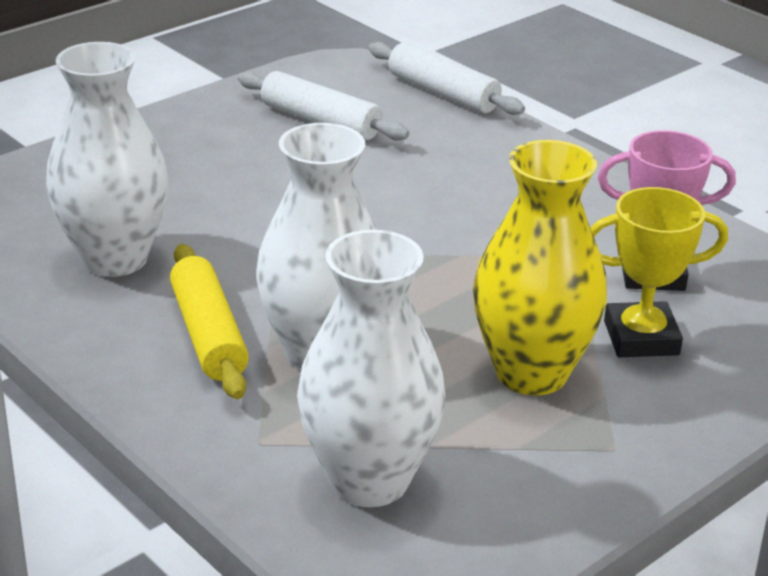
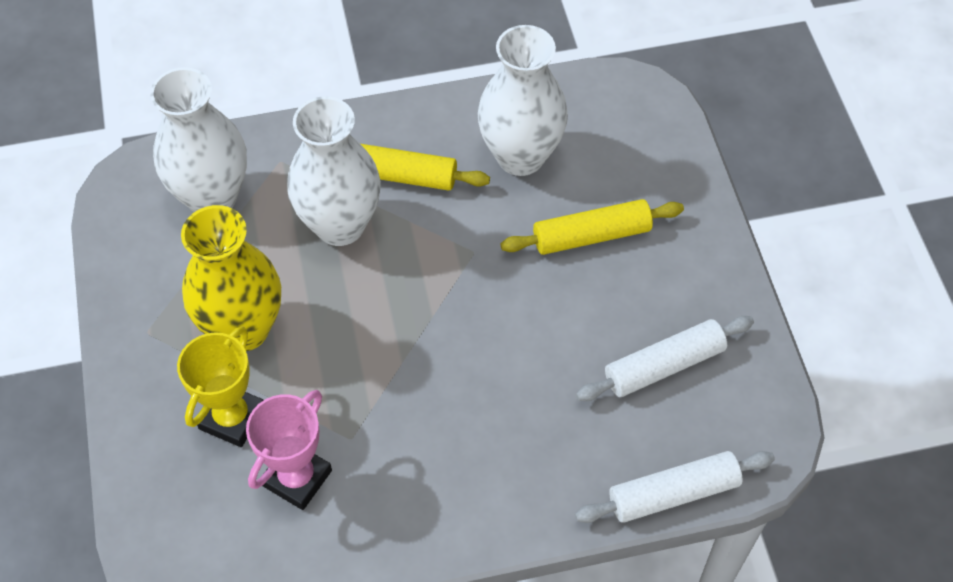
camera: 120 degrees right, 25 degrees up
none -> yellow rolling pin [501,199,684,255]

